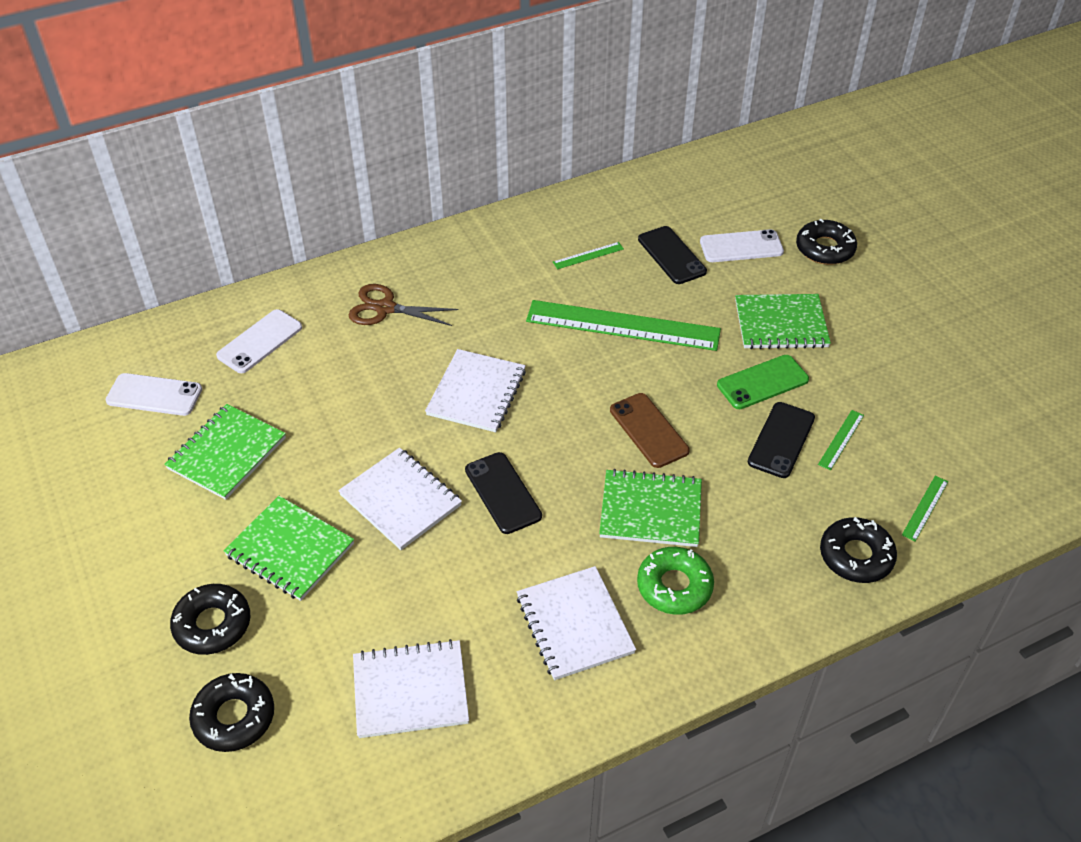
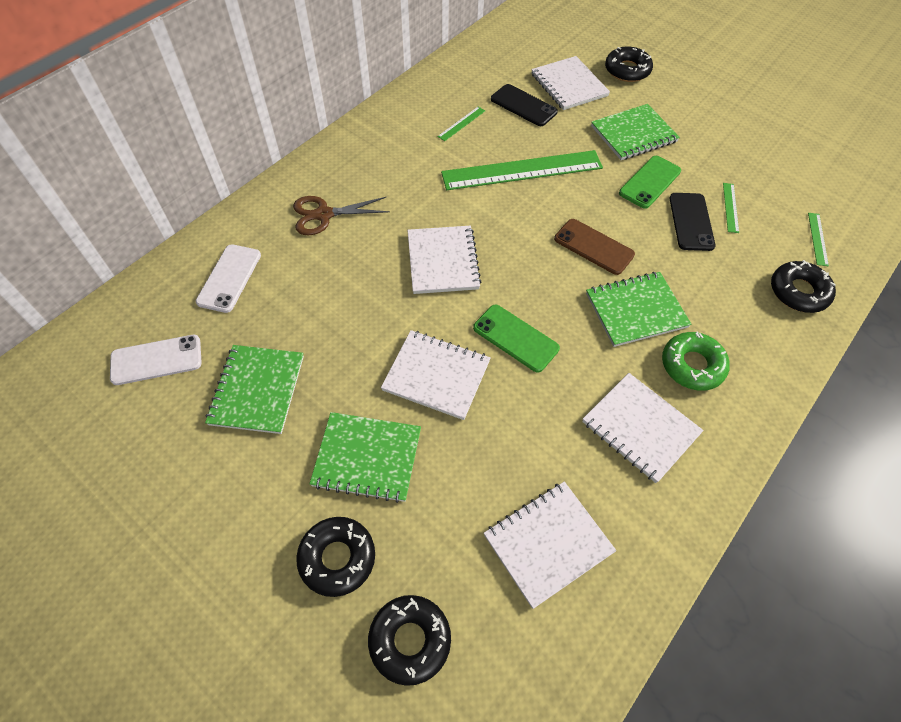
camera: 25 degrees left, 10 degrees up
black phone [465,452,542,534] -> green phone [473,305,560,373]
white phone [700,229,784,262] -> white notebook [531,56,610,110]

